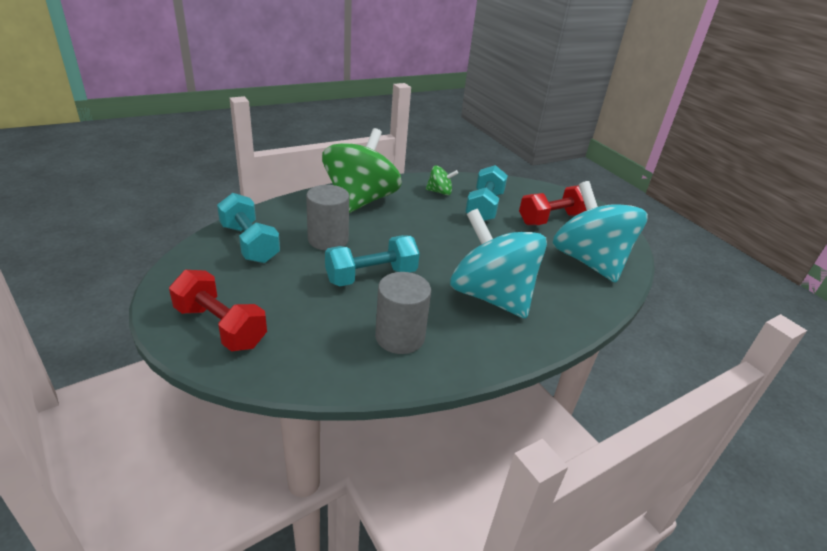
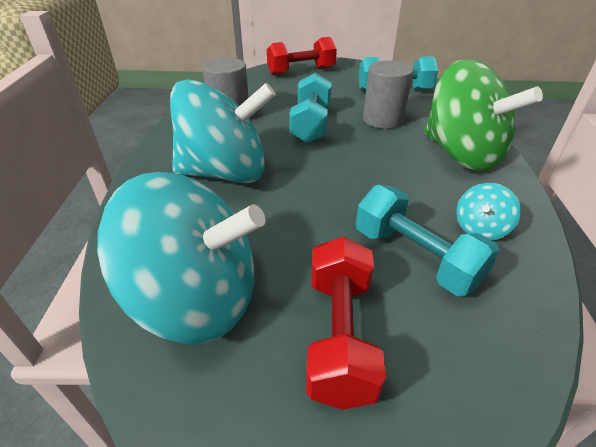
camera: 125 degrees right, 5 degrees up
green spinning top [426,165,458,195] -> turquoise spinning top [456,183,521,240]

